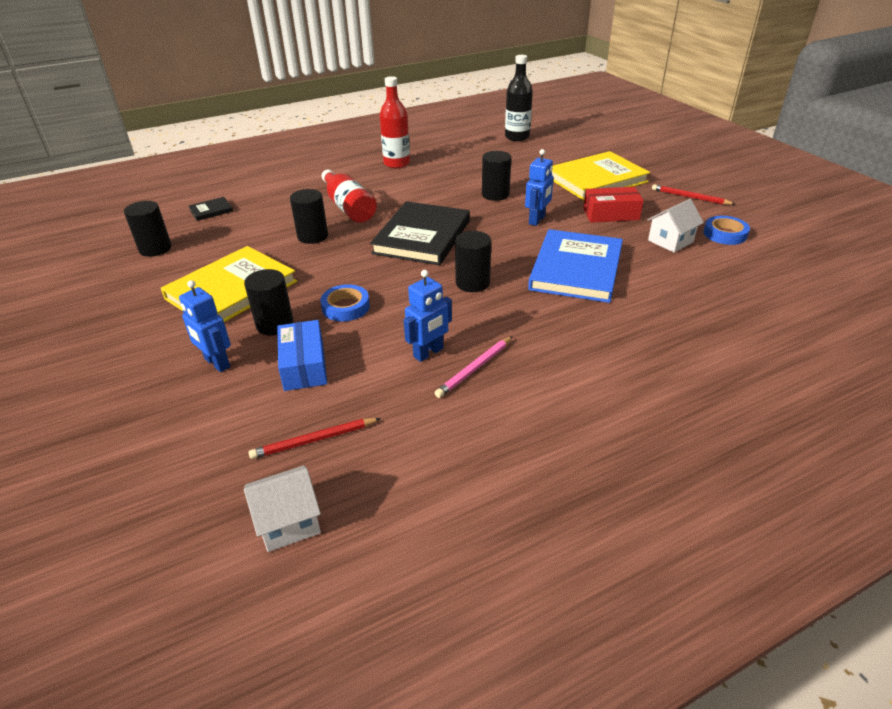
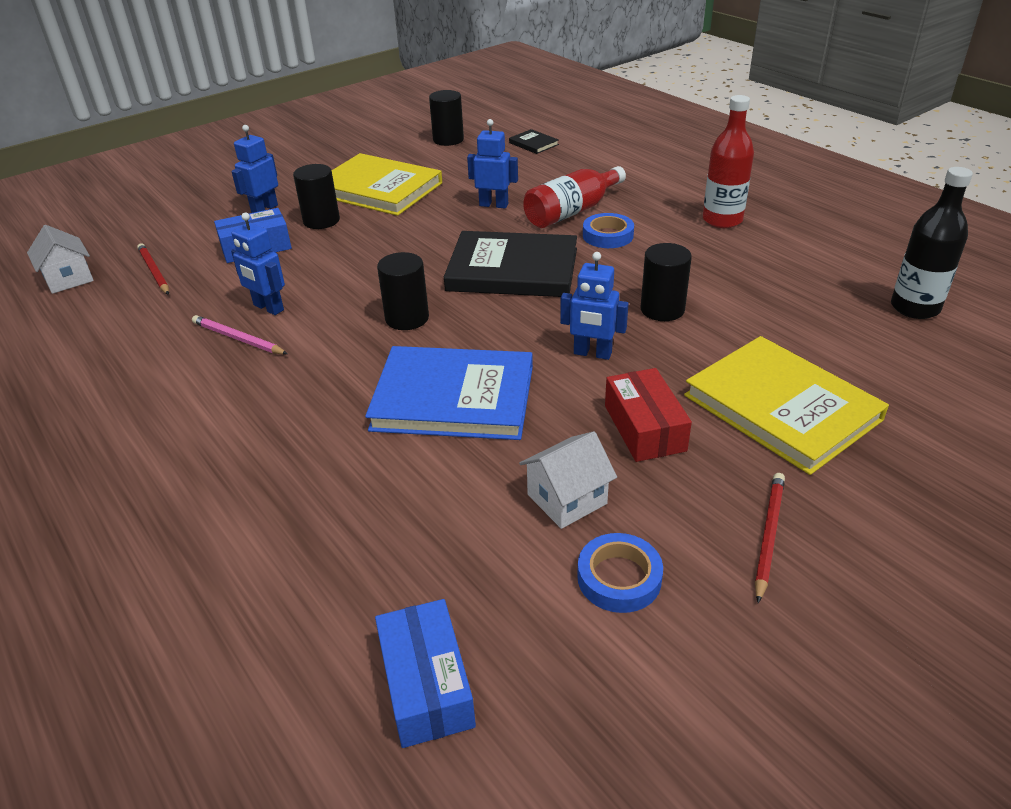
camera: 80 degrees right, 0 degrees up
black cylinder [290,189,328,244] -> blue robot [467,119,518,208]
blue tape [320,284,370,321] -> blue tape moved to [583,213,634,248]
white house [647,199,704,253] -> white house turned 75 degrees counterclockwise [519,431,617,529]
none -> blue box [375,599,476,748]

